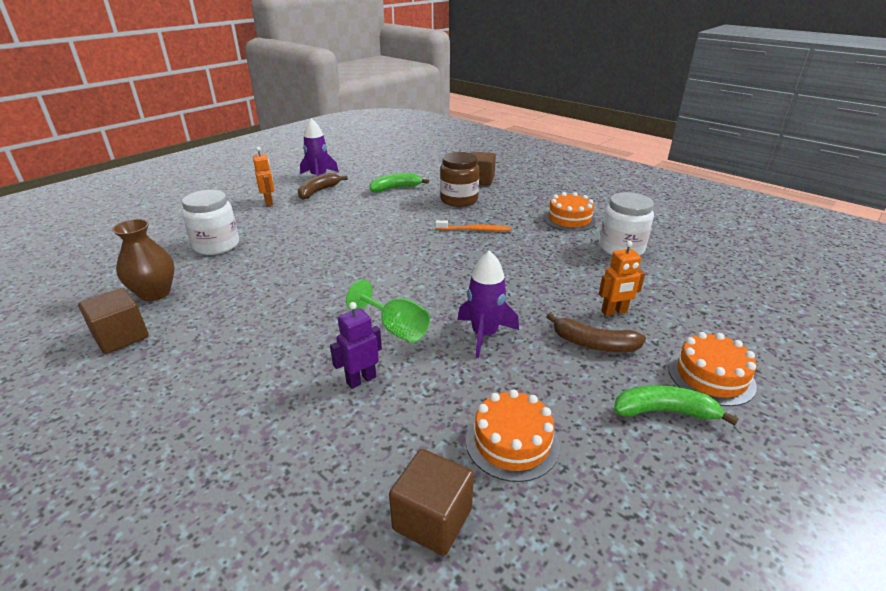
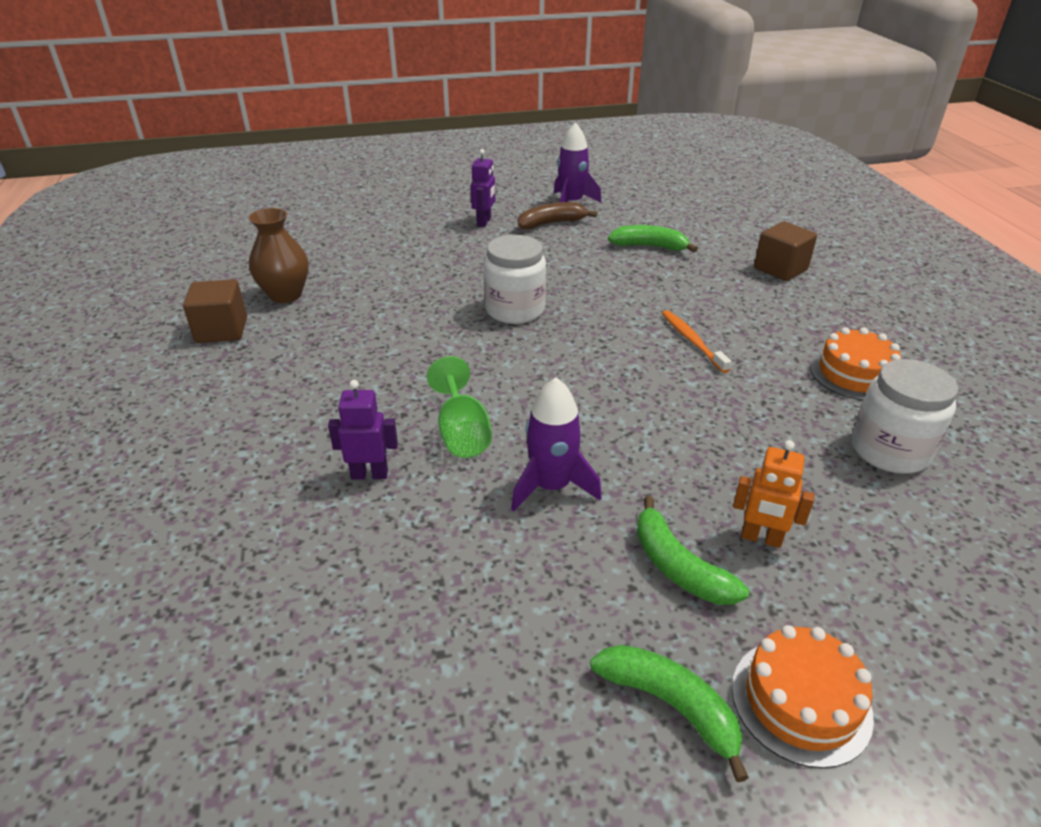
camera: 35 degrees right, 5 degrees up
white jar [182,190,239,255] -> white jar moved to [483,235,546,324]
orange robot [253,147,274,206] -> purple robot [471,149,495,227]
brown cube [389,449,474,556] -> none
orange toothbrush [435,220,511,231] -> orange toothbrush turned 150 degrees counterclockwise [662,310,732,373]
brown jar [440,152,479,207] -> none
orange cake [466,390,560,482] -> none
brown banana [546,313,646,352] -> green banana [637,496,749,605]

